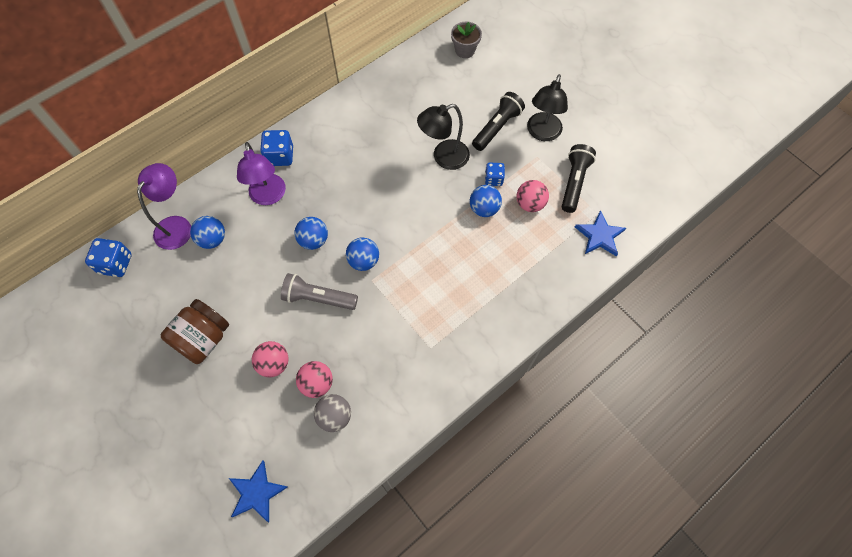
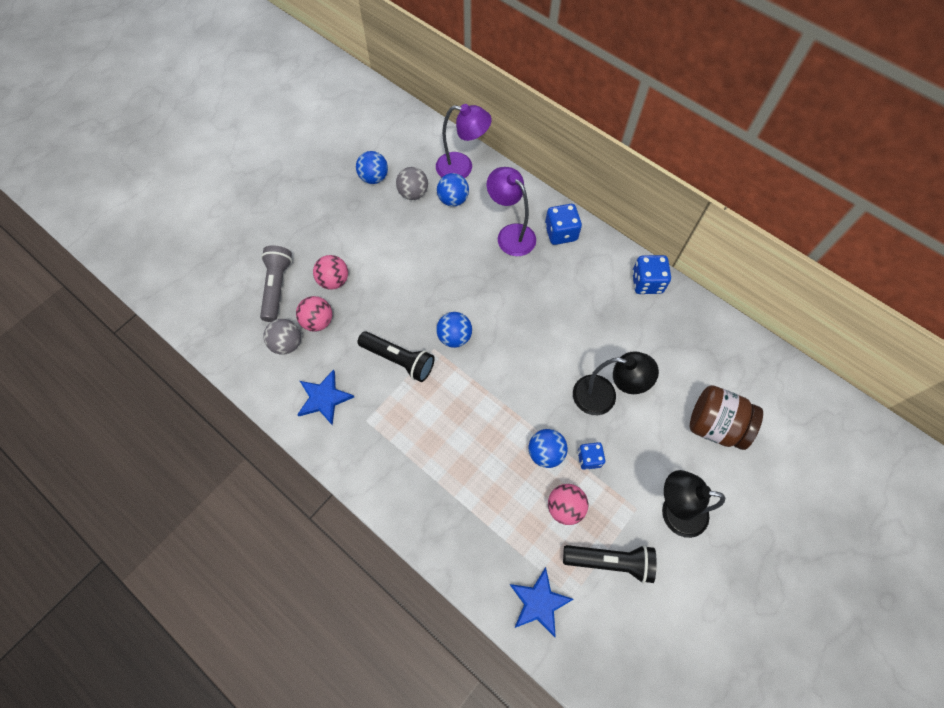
camera: 80 degrees right, 0 degrees up
blue dice [85,238,132,277] -> blue dice moved to [632,255,671,294]
brown jar [161,299,229,364] -> brown jar moved to [690,385,763,450]
blue star [229,460,288,522] -> blue star moved to [297,369,354,426]
purple lamp [237,142,286,205] -> purple lamp turned 75 degrees clockwise [487,167,536,256]
grey flashlight [281,273,358,310] -> grey flashlight moved to [260,245,292,322]
blue ball [294,217,328,250] -> blue ball moved to [356,151,388,184]
black lamp [417,104,470,170] -> black lamp turned 135 degrees clockwise [573,351,659,415]
grey flower pot [451,22,482,58] -> none
black flashlight [472,92,525,151] -> black flashlight moved to [358,331,435,382]
none -> grey ball [396,167,428,200]

